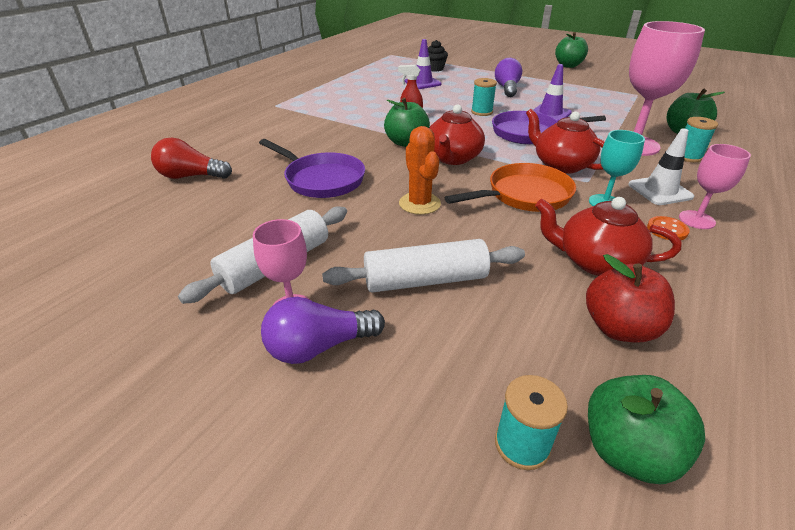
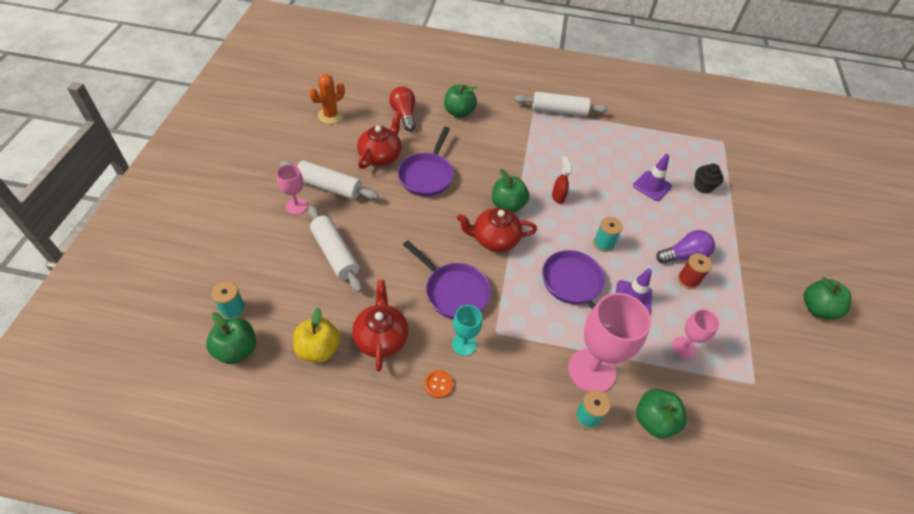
camera: 65 degrees right, 15 degrees up
purple light bulb [261,297,385,364] -> none
orange cactus [399,126,441,215] -> orange cactus moved to [309,74,345,124]
orange pan [444,163,576,212] -> purple pan [403,241,491,319]
red teapot [526,108,605,174] -> red teapot moved to [357,112,401,169]
red apple [586,254,675,342] -> yellow apple [293,308,340,362]
white traffic cone [628,128,694,205] -> none
pink goblet [679,144,751,229] -> pink goblet moved to [672,309,720,359]
none -> green apple [444,85,477,118]
none -> white rolling pin [514,91,608,117]
none -> red spool [678,253,712,289]

